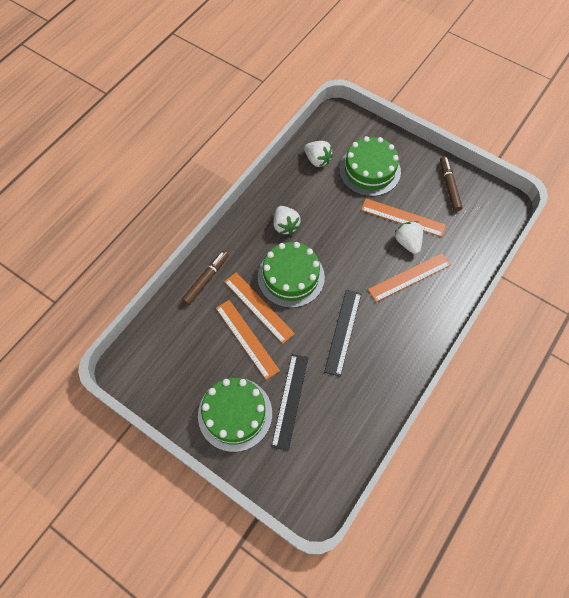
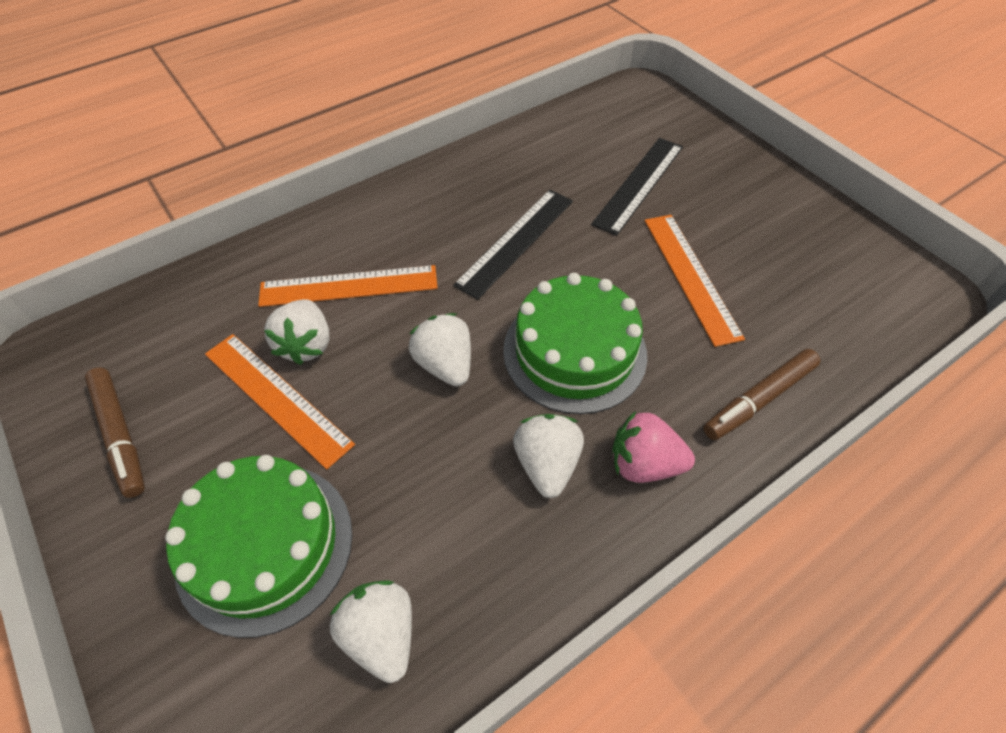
camera: 160 degrees left, 10 degrees down
green cake [198,378,272,452] -> none
orange ruler [224,272,295,344] -> none
brown marker [440,156,462,211] -> brown marker turned 45 degrees counterclockwise [85,368,145,498]
none -> white strawberry [409,313,471,387]
none -> pink strawberry [612,411,695,483]

